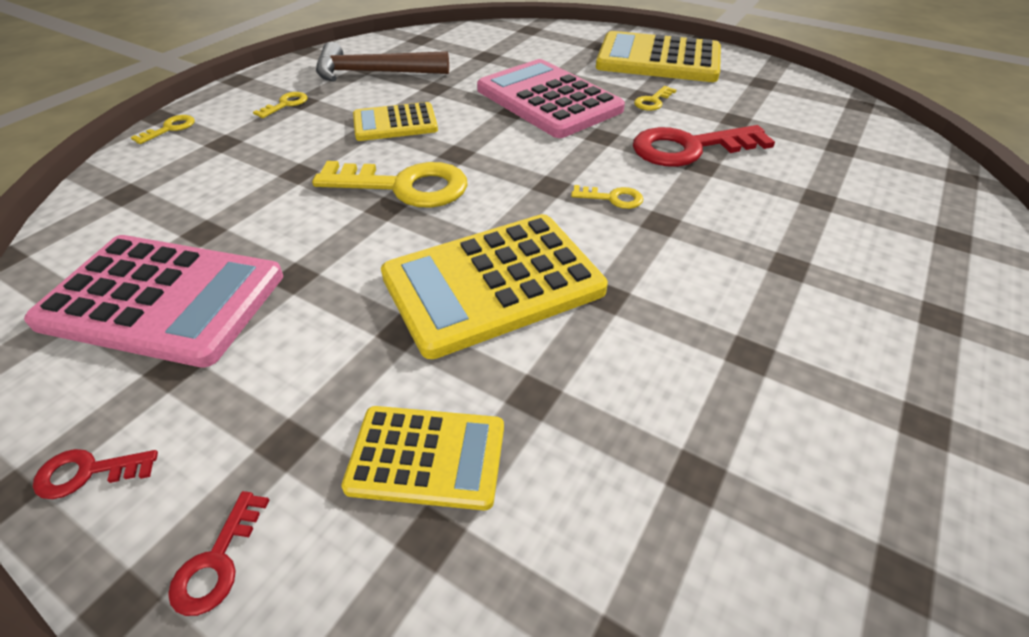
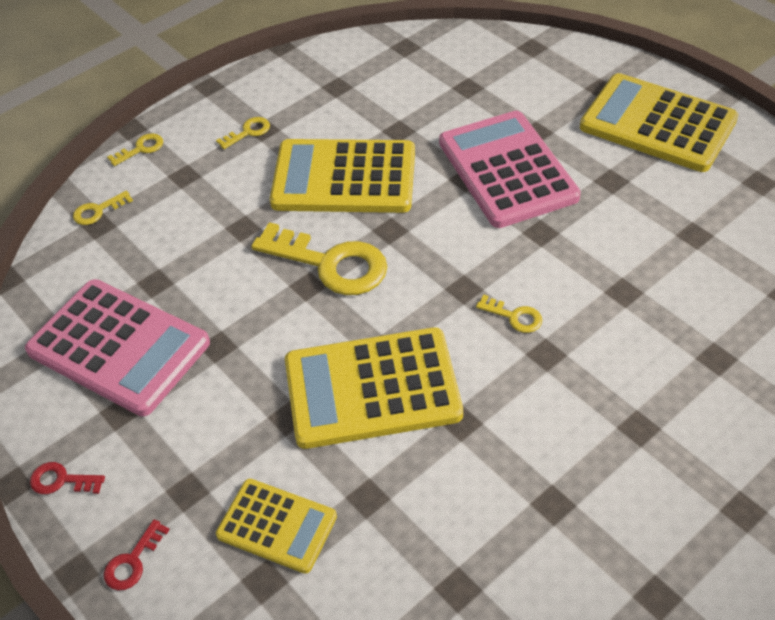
camera: 20 degrees right, 5 degrees up
brown hammer [316,42,449,82] -> none
yellow calculator [353,102,438,141] -> yellow calculator [270,139,415,213], size x1.74
red key [633,125,775,167] -> none
yellow key [634,86,676,111] -> yellow key moved to [73,191,133,225]

